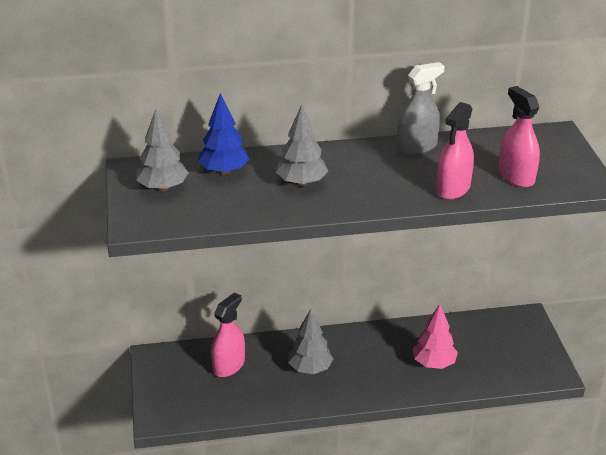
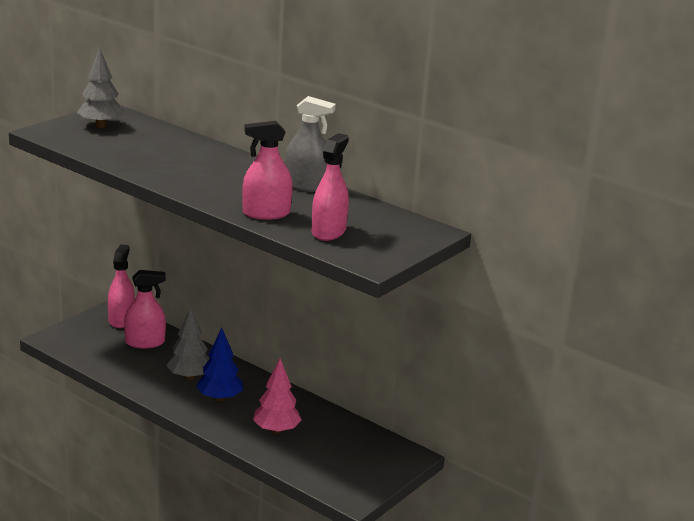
camera: 45 degrees right, 10 degrees down
blue tree [198,93,250,175] -> blue tree moved to [196,328,243,402]
grey tree [276,104,328,187] -> none
none -> pink spray bottle [108,244,135,328]

